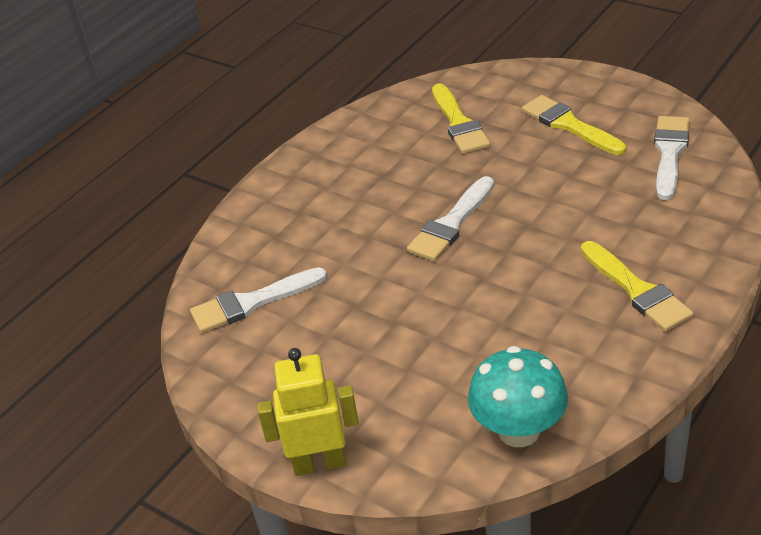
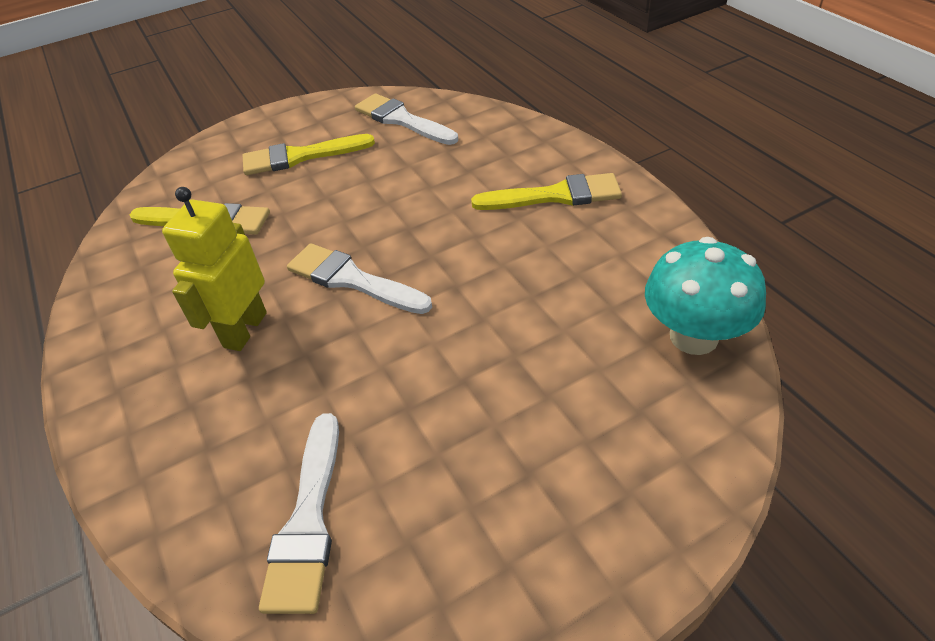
camera: 65 degrees left, 5 degrees up
yellow robot [257,348,359,476] -> yellow robot moved to [162,187,267,351]
white brush [407,176,494,261] -> white brush turned 150 degrees clockwise [287,243,432,314]

